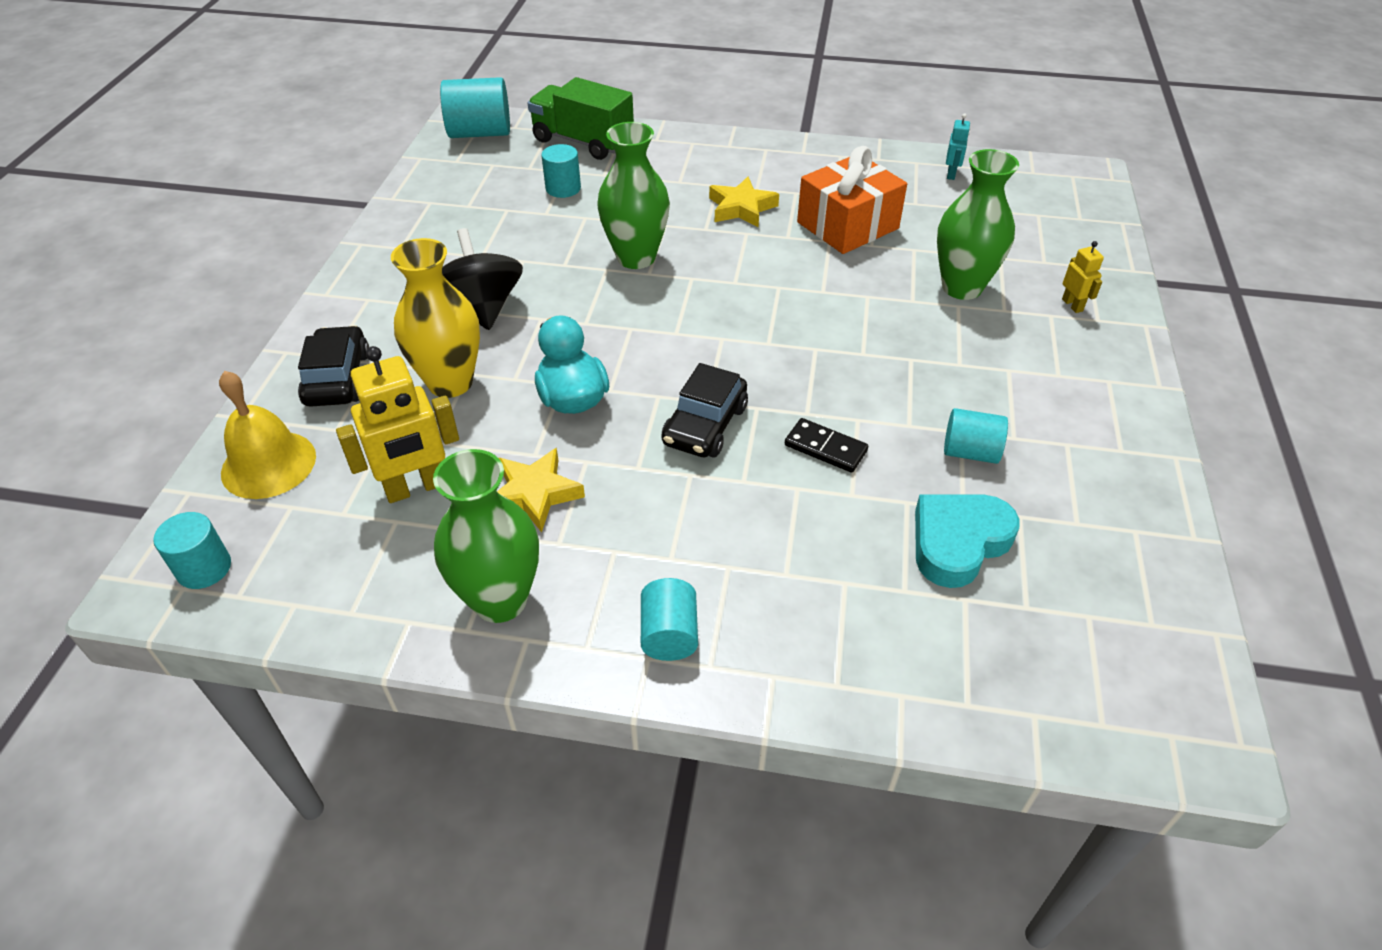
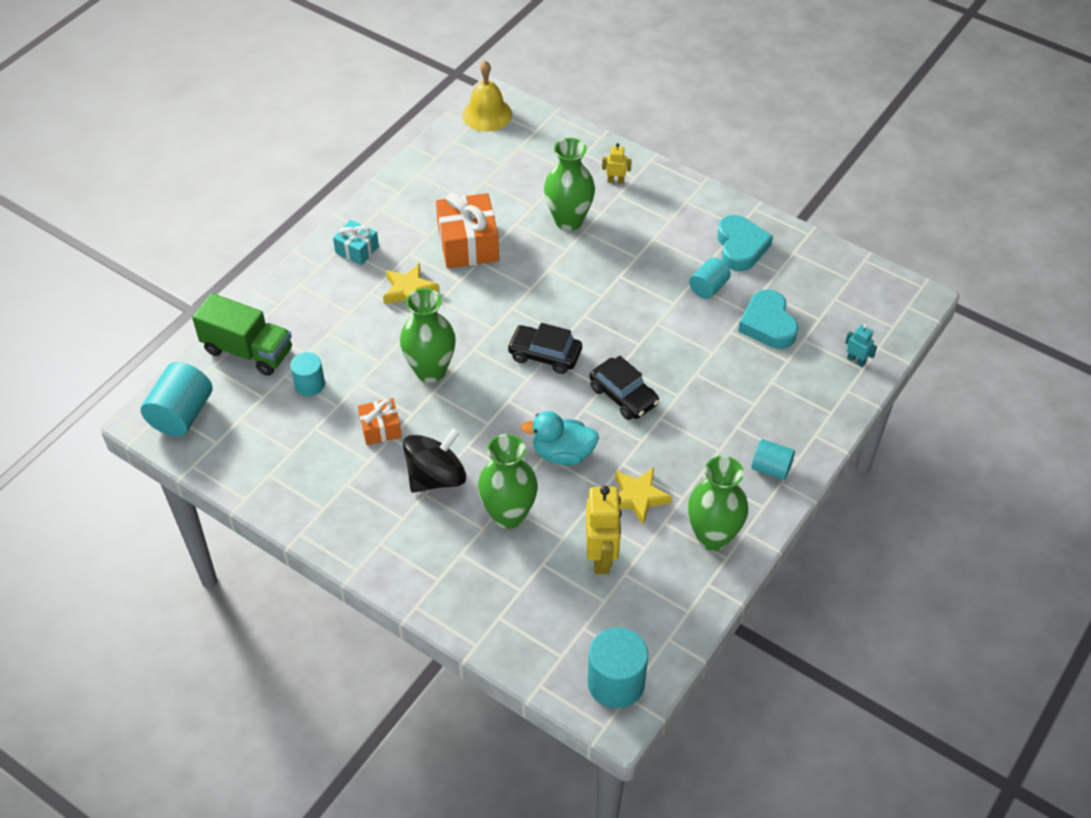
camera: 65 degrees left, 5 degrees up
turquoise cylinder [153,512,231,589] -> turquoise cylinder [587,627,648,708], size x1.64
yellow bell [219,371,316,499] -> yellow bell moved to [462,61,512,132]
black car [298,325,369,407] -> black car moved to [507,323,582,374]
yellow vase [391,238,480,398] -> green vase [478,434,538,529]
black spinning top [442,228,523,330] -> black spinning top turned 135 degrees clockwise [403,428,466,493]
green truck [528,77,634,160] -> green truck turned 120 degrees counterclockwise [192,293,292,376]
black domino [785,418,868,473] -> none
turquoise robot [946,113,970,180] -> turquoise robot moved to [845,324,877,367]
none -> turquoise gift [333,220,379,265]
none -> orange gift [358,398,402,445]
none -> turquoise heart [717,215,773,271]

